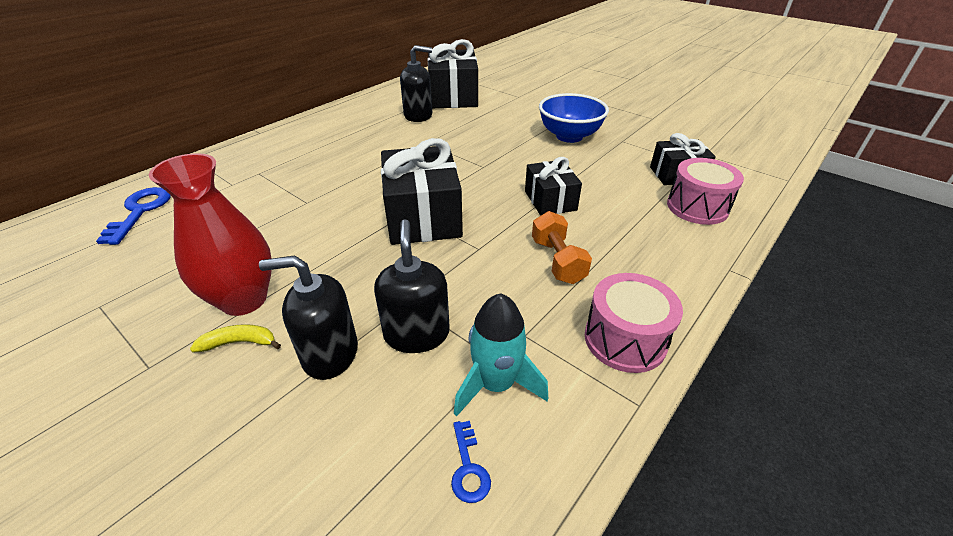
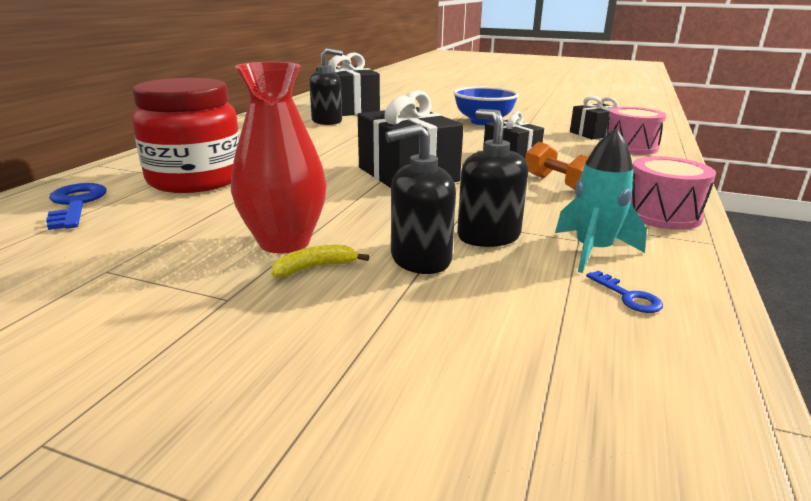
camera: 20 degrees left, 15 degrees down
none -> red jar [132,78,240,193]

